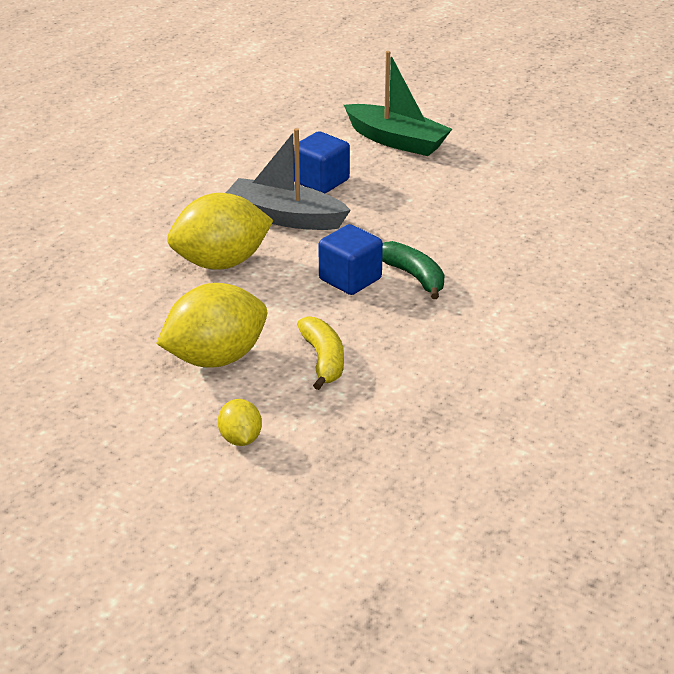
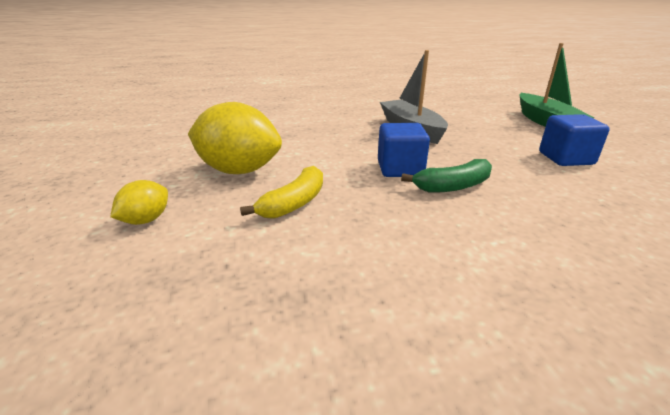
camera: 45 degrees right, 5 degrees down
yellow lemon [167,193,274,270] -> none
blue cube [293,131,350,193] -> blue cube moved to [539,114,610,166]
green banana [382,241,444,299] -> green banana turned 60 degrees clockwise [401,159,492,193]

